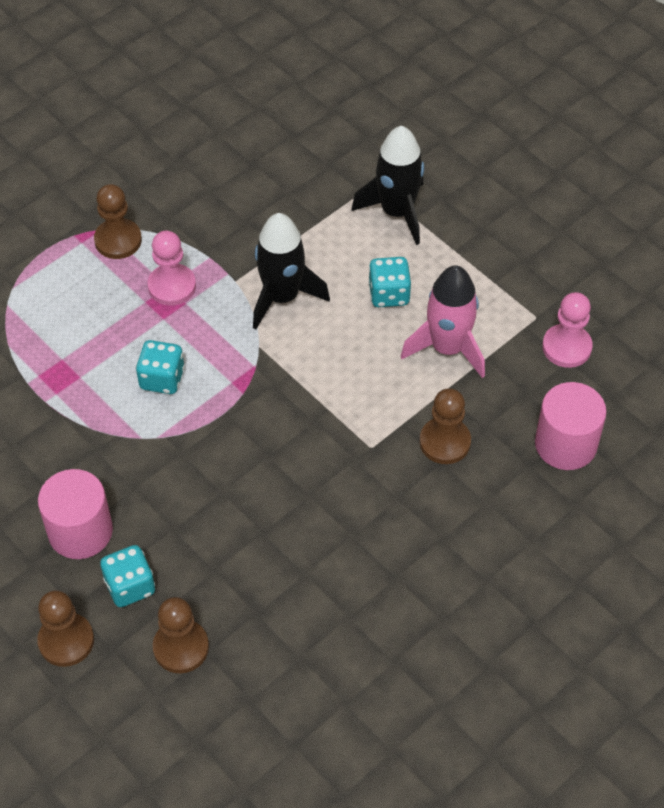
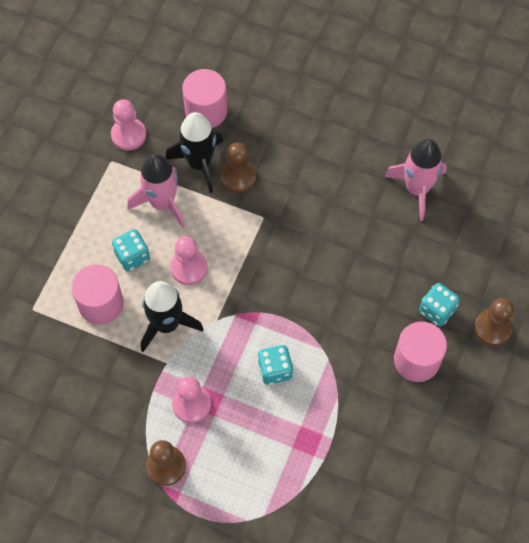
camera: 115 degrees left, 10 degrees up
brown pawn [153,597,209,673] -> none
black rocket [351,126,424,245] -> black rocket moved to [166,112,223,193]
none -> pink cylinder [71,264,124,325]
none -> pink pawn [170,236,208,285]
none -> pink rocket [384,139,447,221]

